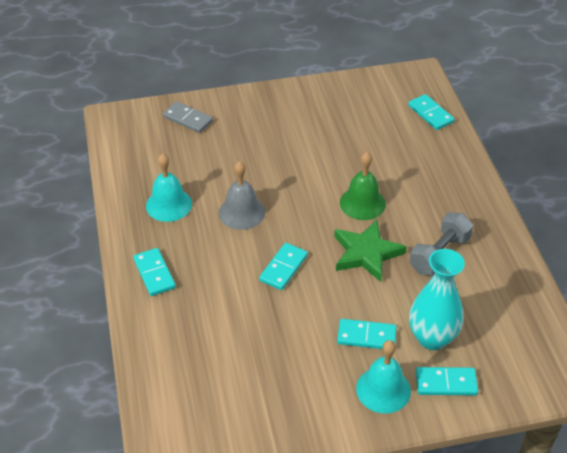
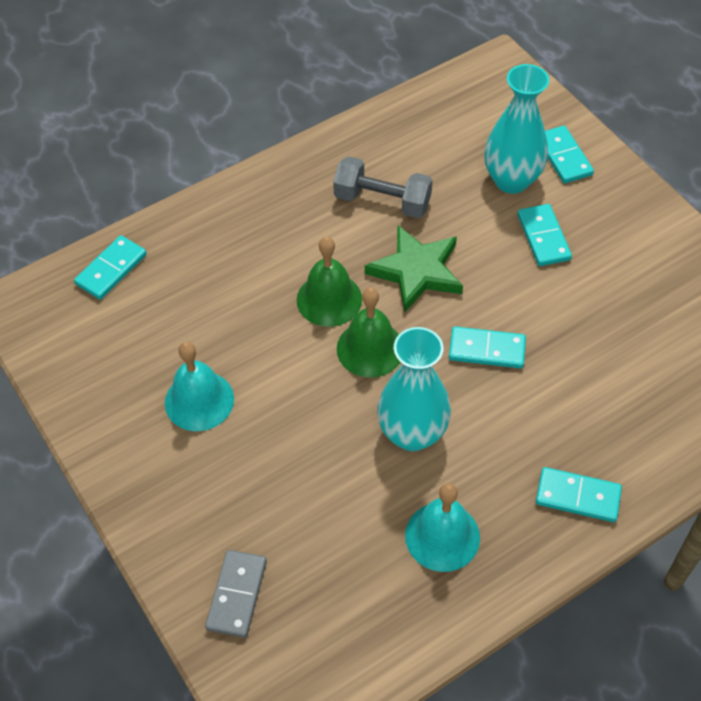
camera: 110 degrees left, 10 degrees up
turquoise domino [133,248,176,296] -> turquoise domino turned 60 degrees clockwise [536,467,622,522]
grey bell [219,161,265,230] -> turquoise vase [377,327,451,451]
turquoise bell [356,340,411,414] -> turquoise bell moved to [165,342,234,431]
none -> green bell [337,288,400,378]

